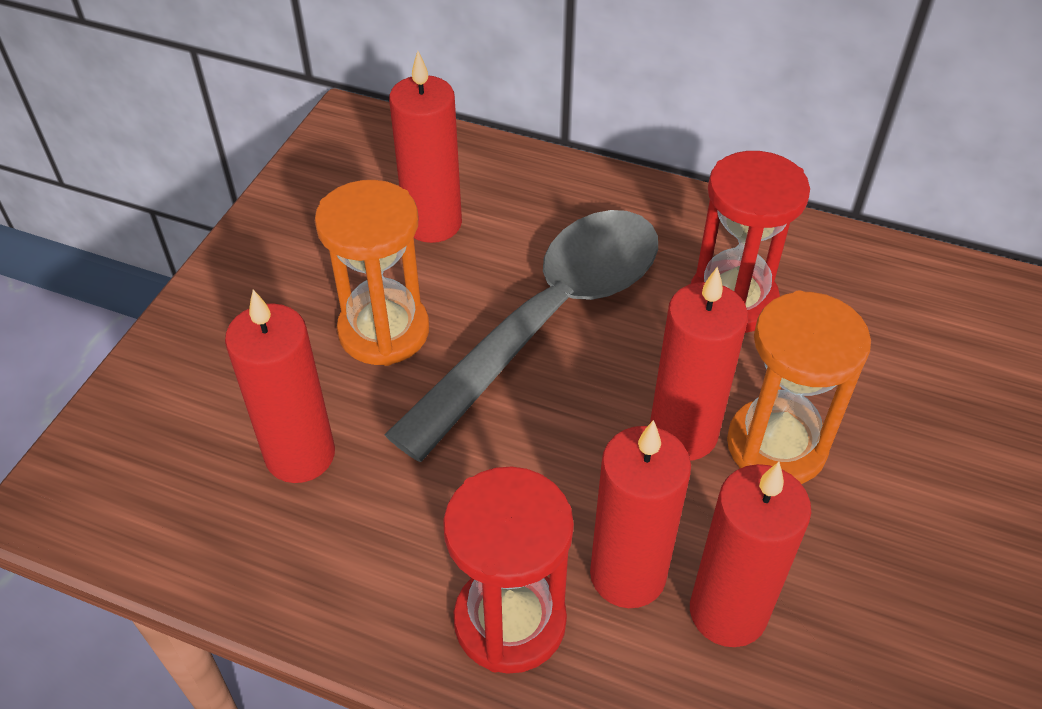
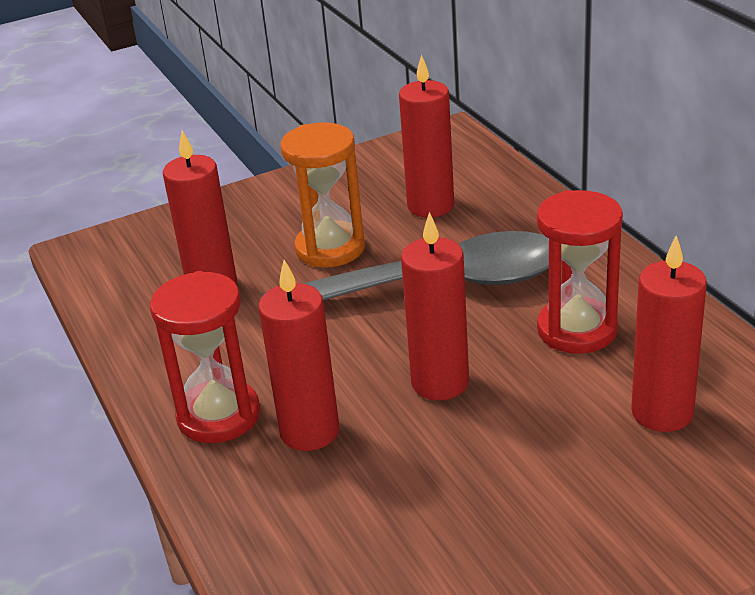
camera: 45 degrees right, 15 degrees down
red candle [690,462,811,647] -> red candle moved to [631,236,707,432]
orange hourglass [727,291,871,484] -> none

